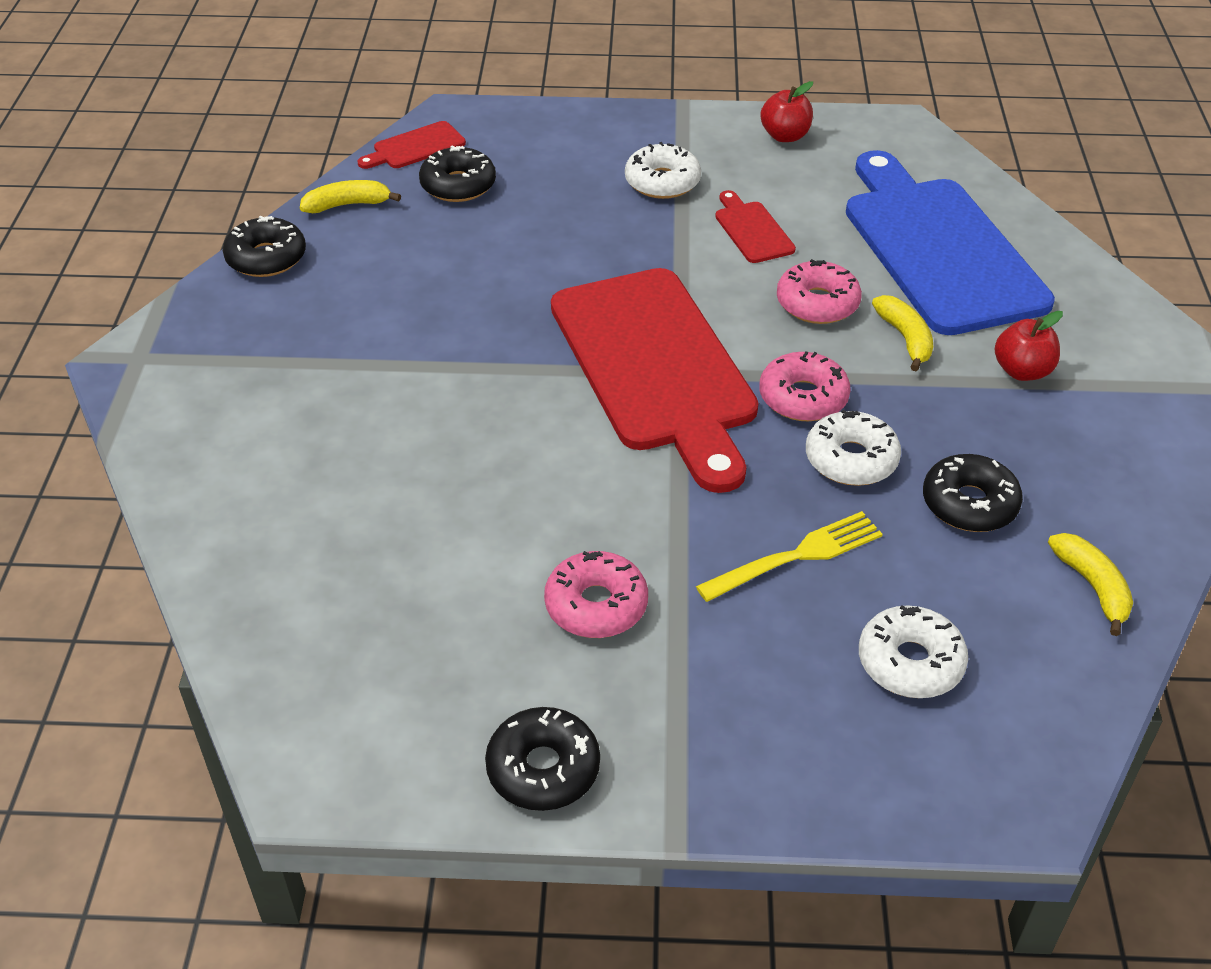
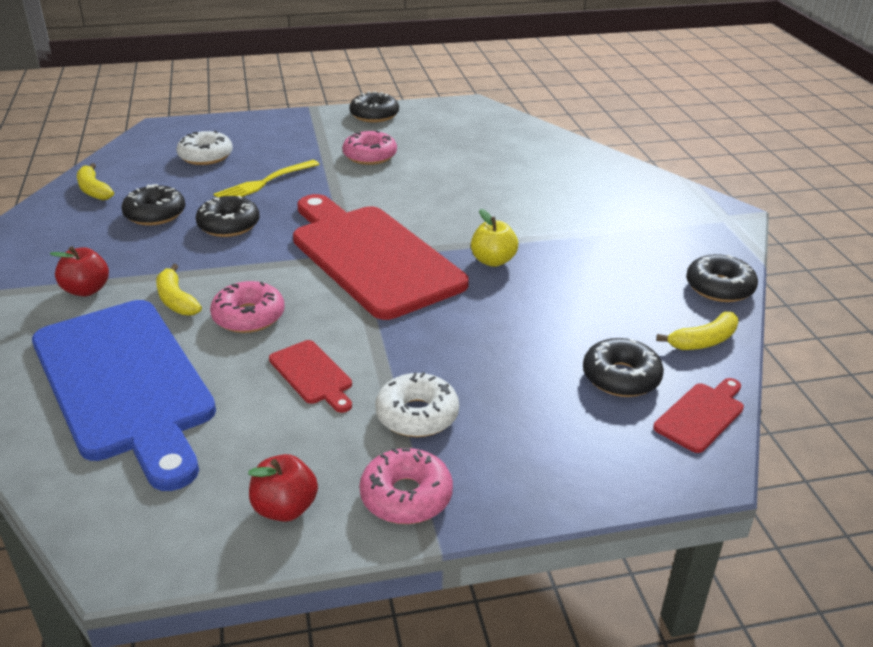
camera: 165 degrees right, 10 degrees down
pink donut [759,351,851,421] -> pink donut moved to [359,448,453,524]
white donut [806,410,901,486] -> black donut [196,196,259,237]
none -> yellow apple [471,209,518,267]

